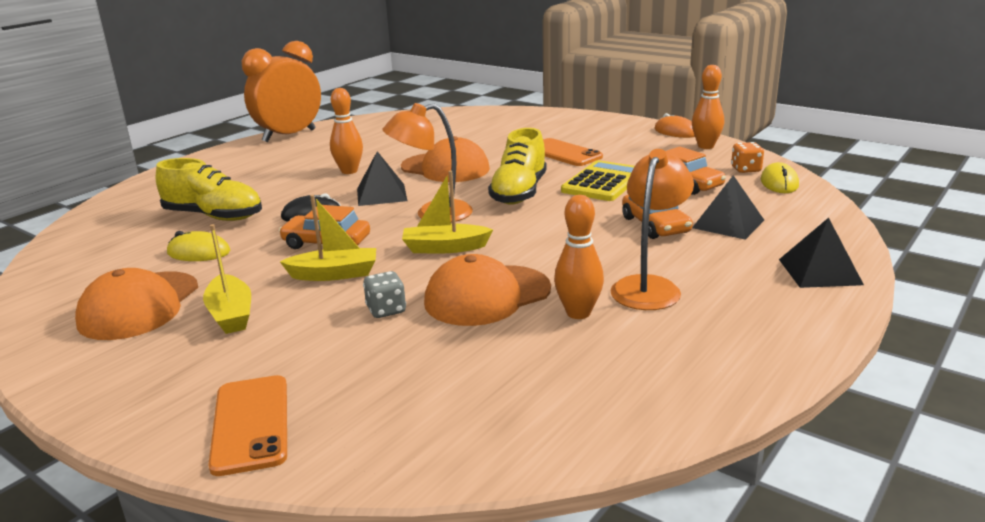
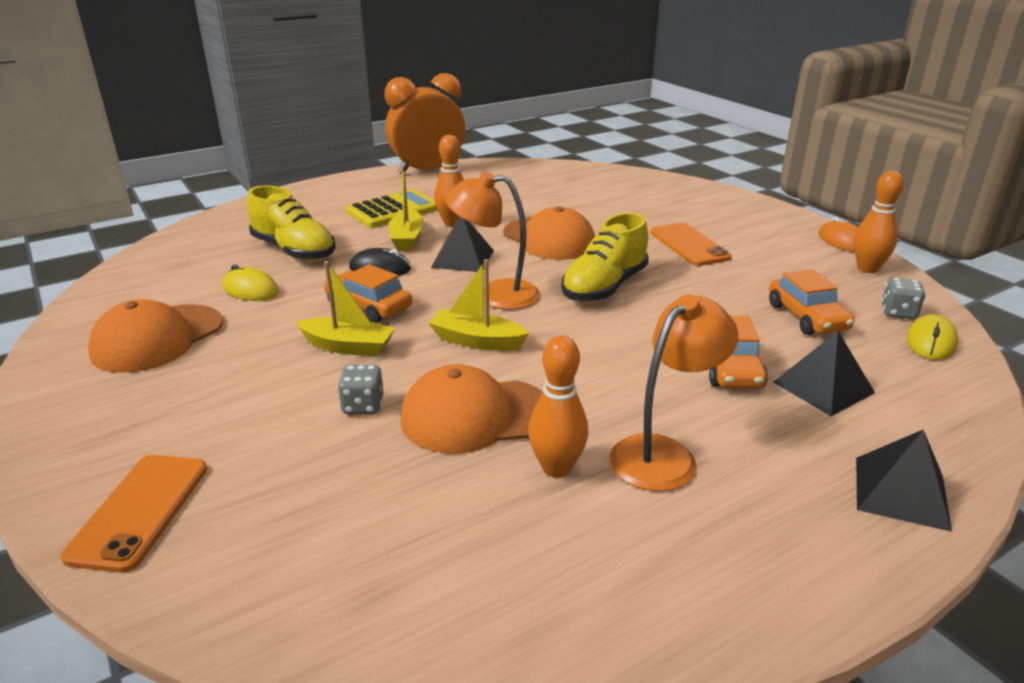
camera: 20 degrees right, 5 degrees up
yellow boat [203,224,251,334] -> yellow boat moved to [388,166,424,251]
yellow calculator [561,160,635,201] -> yellow calculator moved to [346,189,437,228]
orange dice [731,142,764,173] -> grey dice [881,278,925,319]

